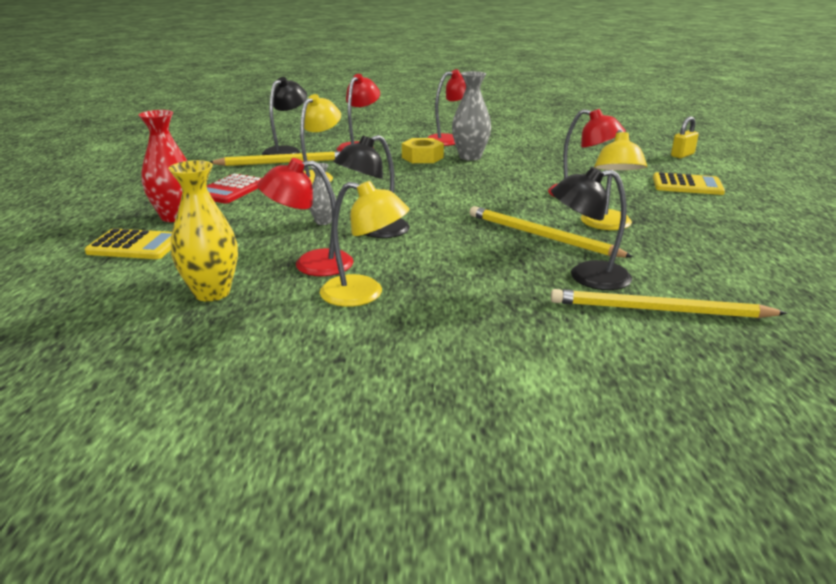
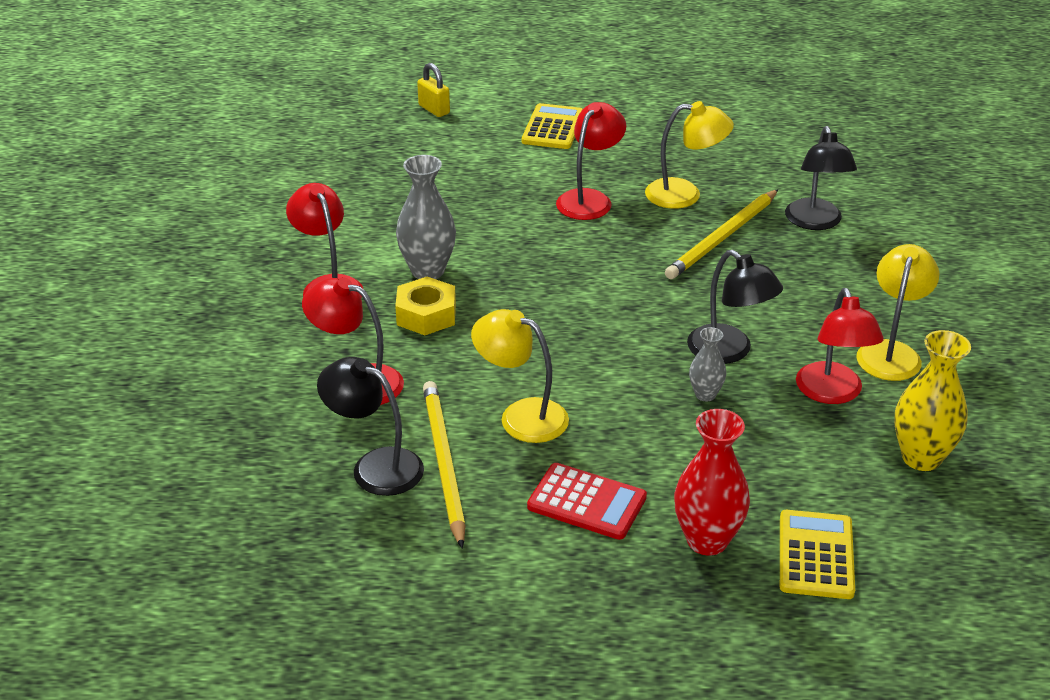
camera: 90 degrees left, 10 degrees up
yellow pencil [551,289,788,318] -> none

